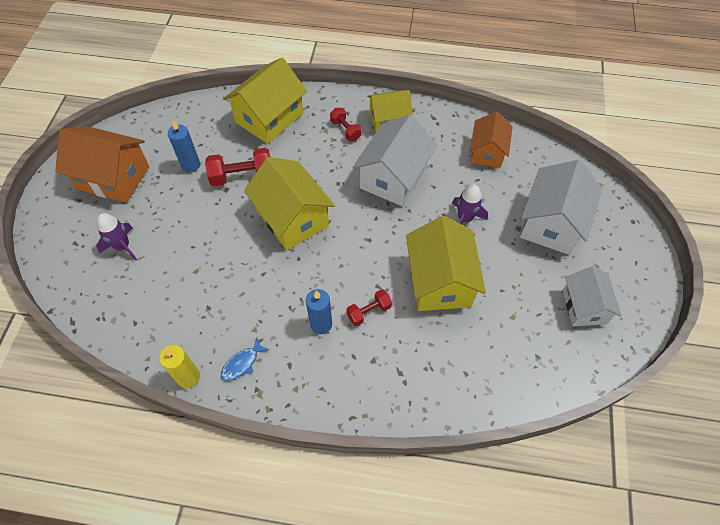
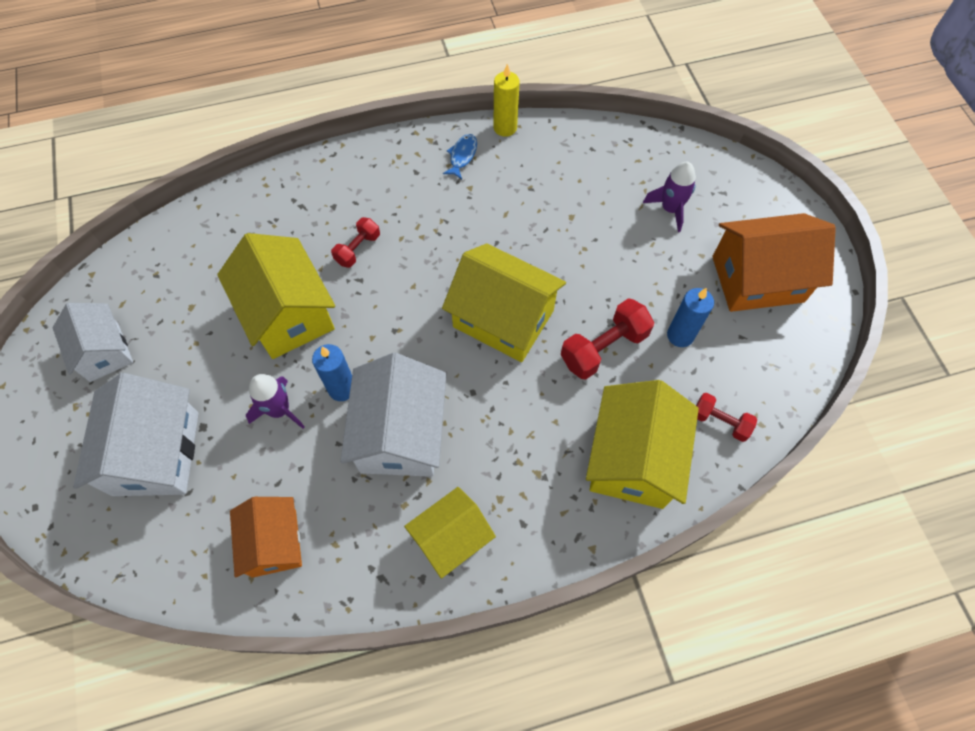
camera: 155 degrees right, 5 degrees up
blue candle [306,289,332,334] -> blue candle moved to [312,344,352,401]
red dumbbell [330,108,362,141] -> red dumbbell moved to [696,393,757,442]

